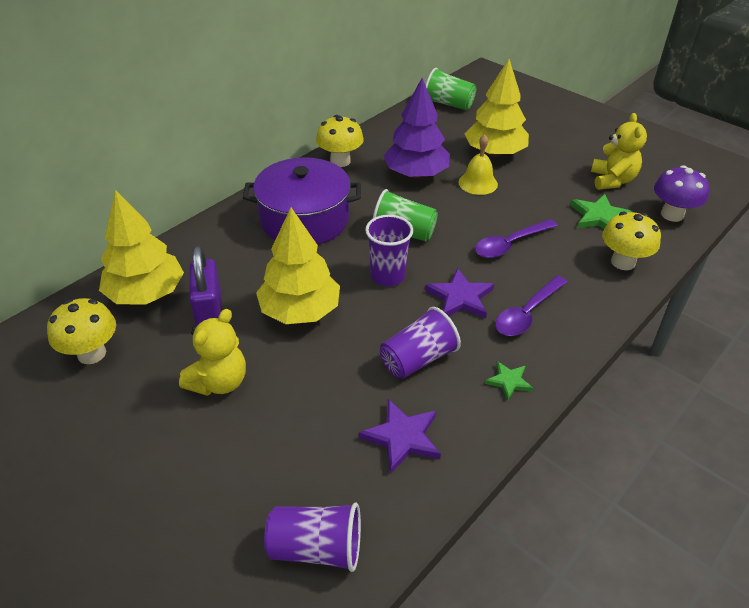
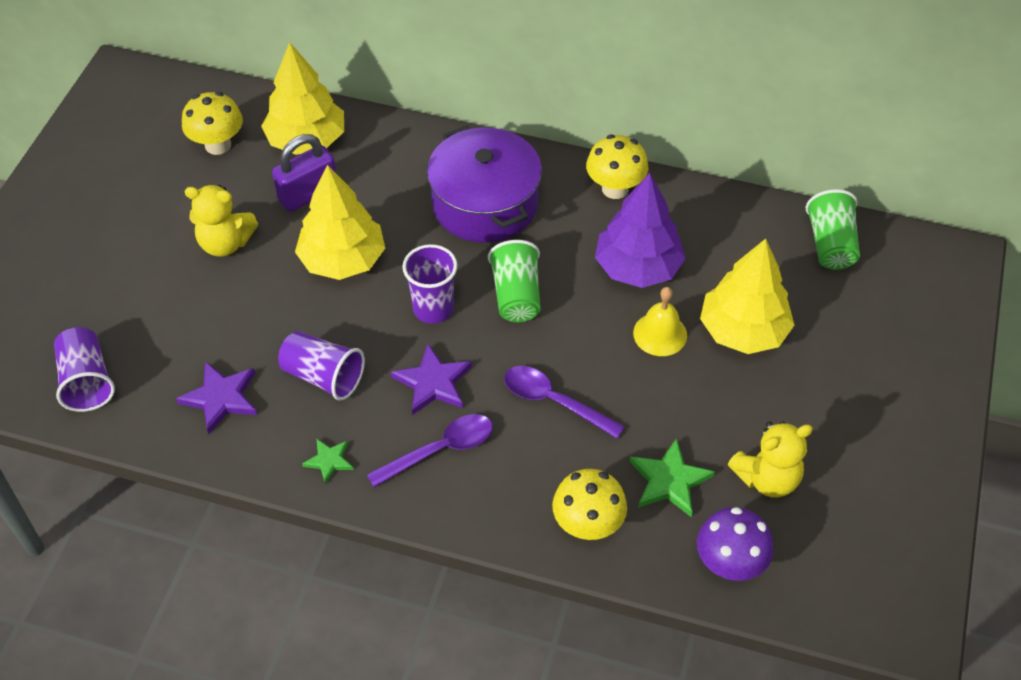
camera: 65 degrees right, 10 degrees up
purple spoon [495,275,568,336] -> purple spoon turned 135 degrees clockwise [367,414,493,487]

